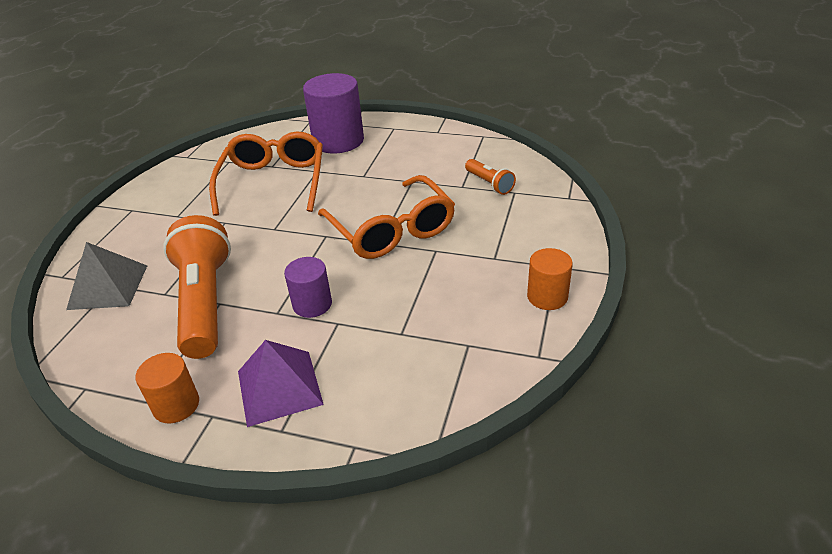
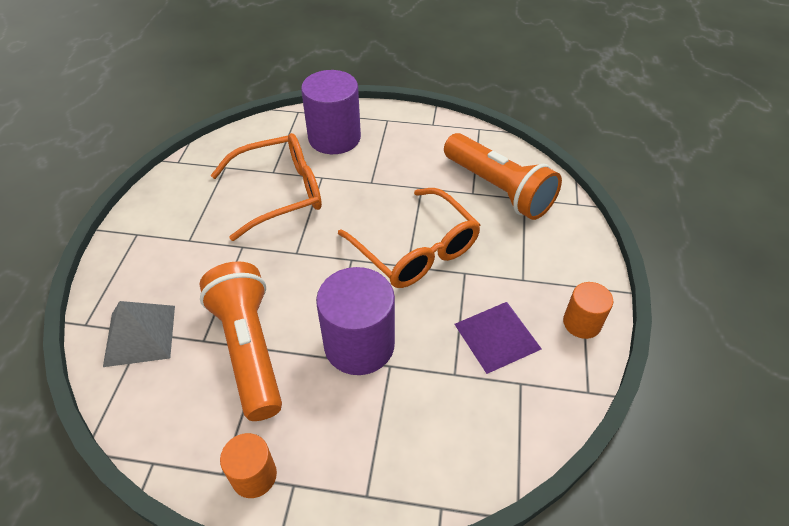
camera: 10 degrees left, 10 degrees up
orange glasses [209,131,323,216] -> orange glasses turned 75 degrees clockwise [211,133,322,241]
purple pyramid [238,340,324,427] -> purple pyramid moved to [454,302,542,374]
purple cylinder [284,257,332,318] -> purple cylinder [316,267,395,375], size x1.81
orange flashlight [465,159,516,195] -> orange flashlight [444,133,562,220], size x2.14

